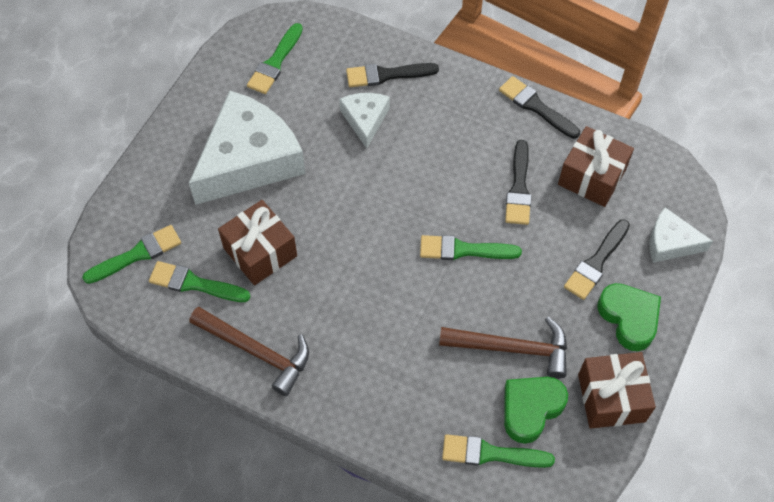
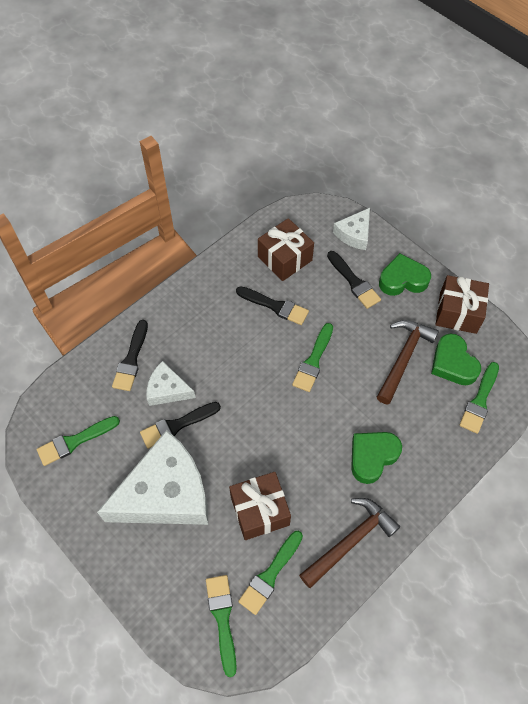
camera: 70 degrees left, 0 degrees up
white cheese [189,90,306,205] -> white cheese turned 90 degrees clockwise [97,430,208,525]
green brush [247,23,303,94] -> green brush turned 105 degrees clockwise [37,416,120,466]
black brush [499,76,580,139] -> black brush moved to [140,402,221,449]
none -> green heart [351,432,402,484]

